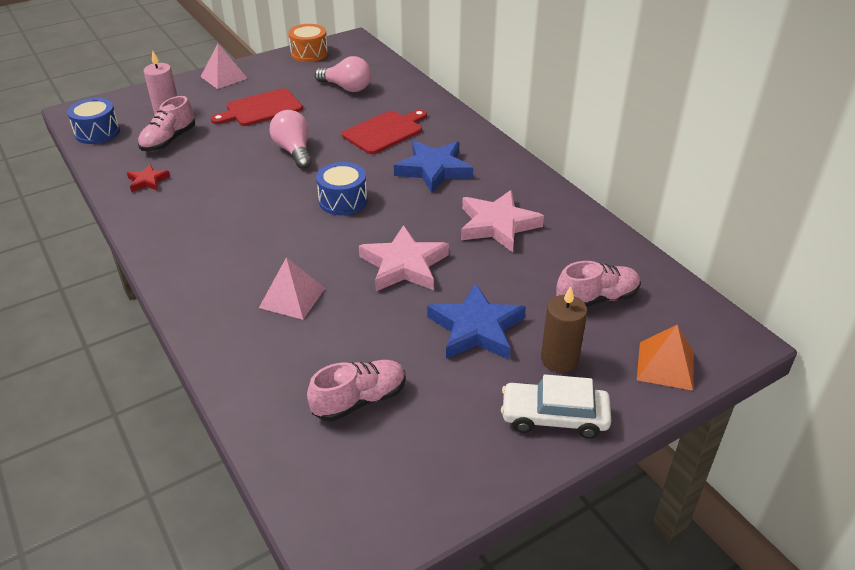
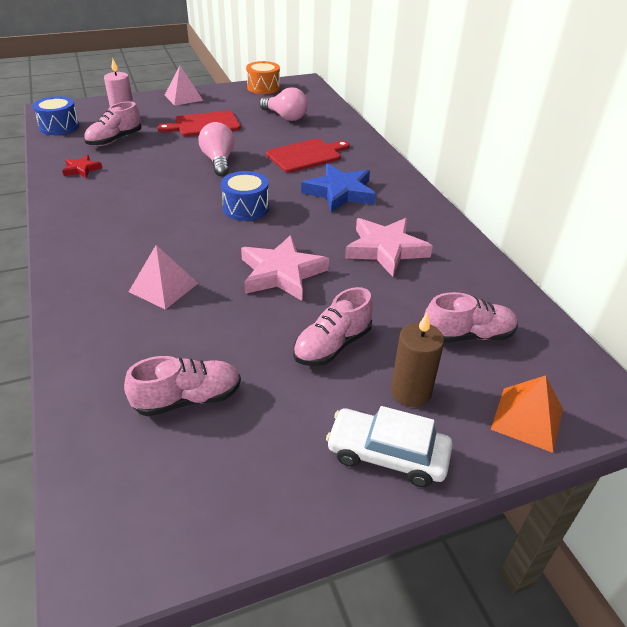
camera: 10 degrees right, 0 degrees up
blue star [427,283,526,359] -> pink shoe [293,287,373,366]

